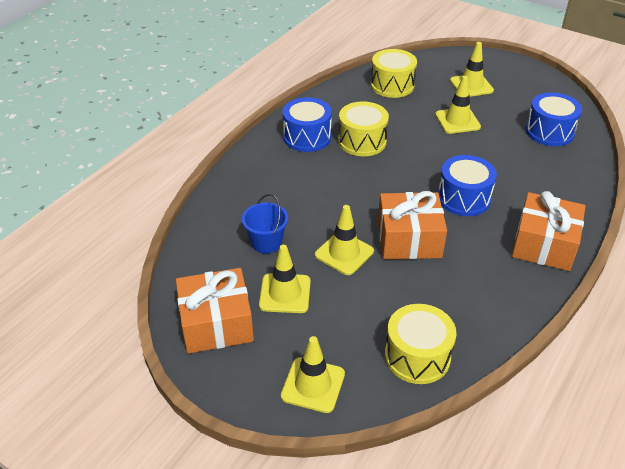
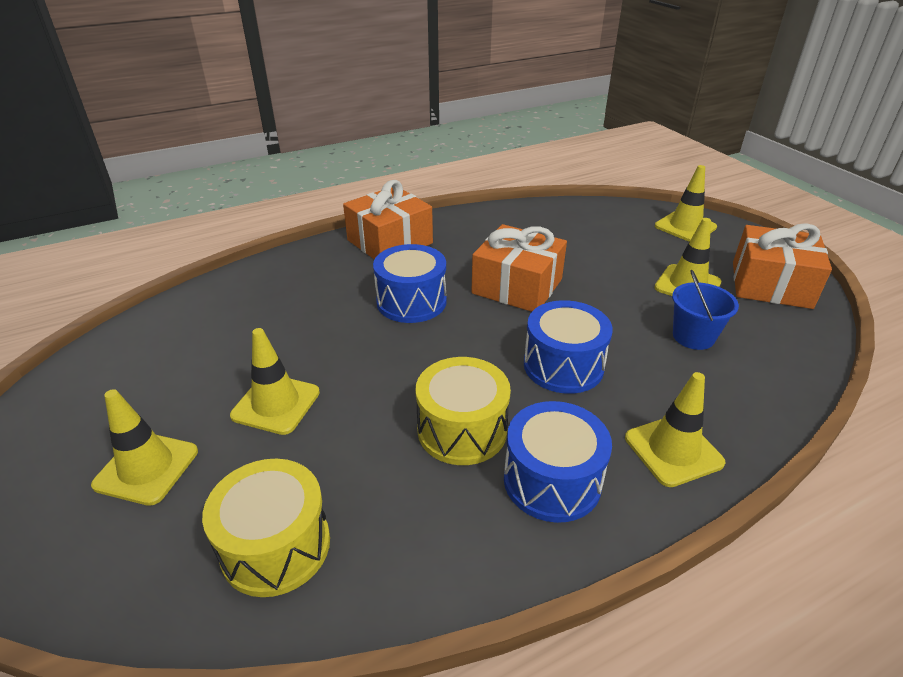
camera: 150 degrees left, 5 degrees down
yellow traffic cone [315,205,374,275] -> yellow traffic cone moved to [625,372,726,487]
yellow drum [385,304,456,384] -> none
blue drum [526,92,582,146] -> blue drum moved to [524,300,613,394]

